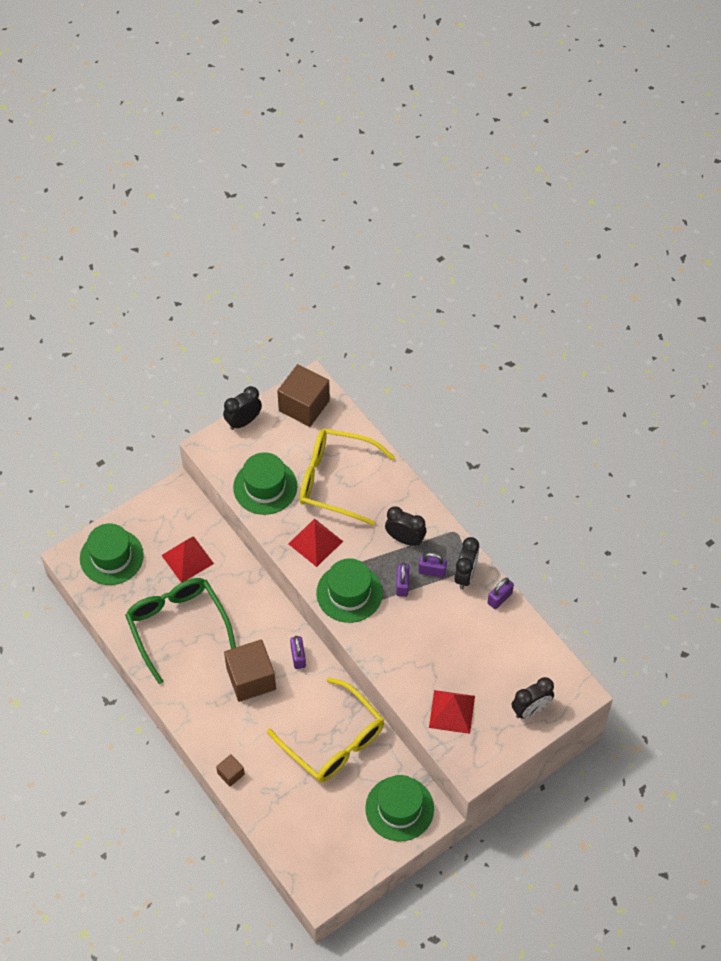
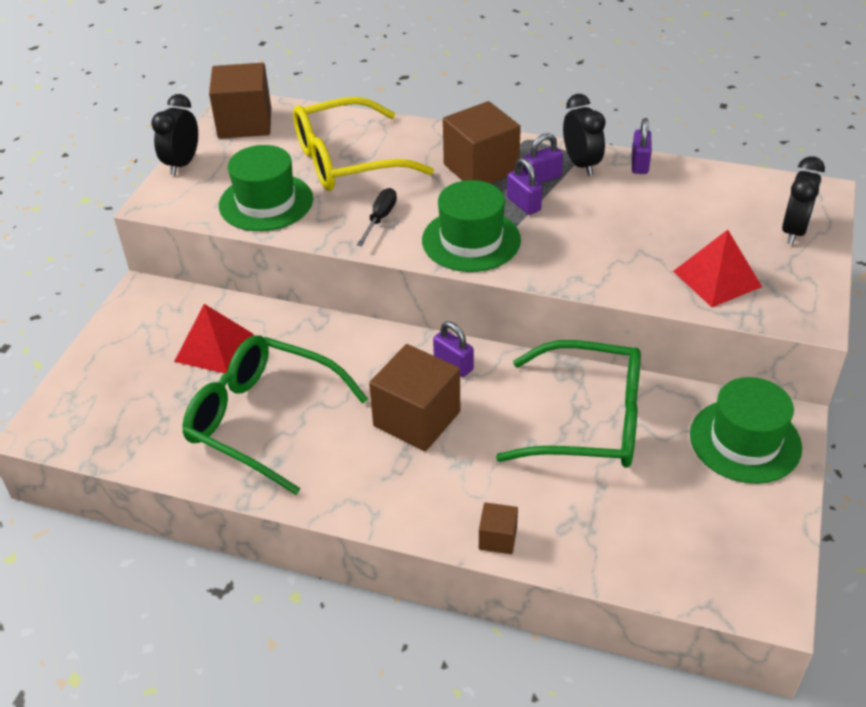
camera: 35 degrees left, 15 degrees down
green hat [80,523,144,585] -> none
yellow glasses [267,677,384,782] -> green glasses [496,340,641,468]
red pyramid [288,519,343,567] -> black screwdriver [357,188,397,246]
black clock [385,506,426,546] -> brown cube [443,101,521,184]

